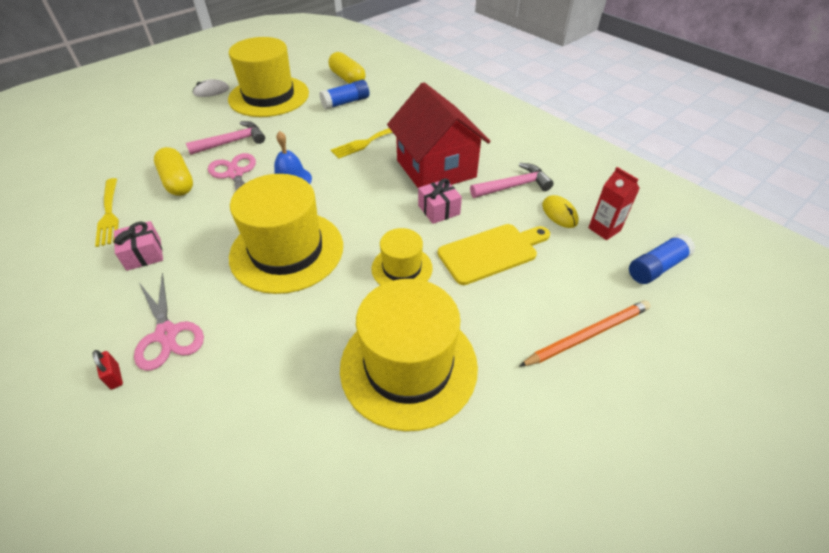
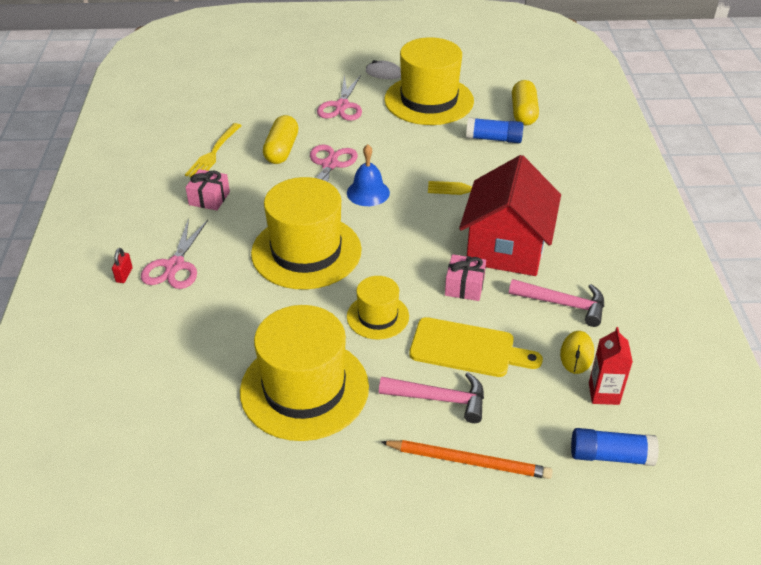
camera: 40 degrees right, 5 degrees down
pink hammer [186,121,265,155] -> pink hammer moved to [379,372,484,423]
none -> pink scissors [317,75,362,121]

